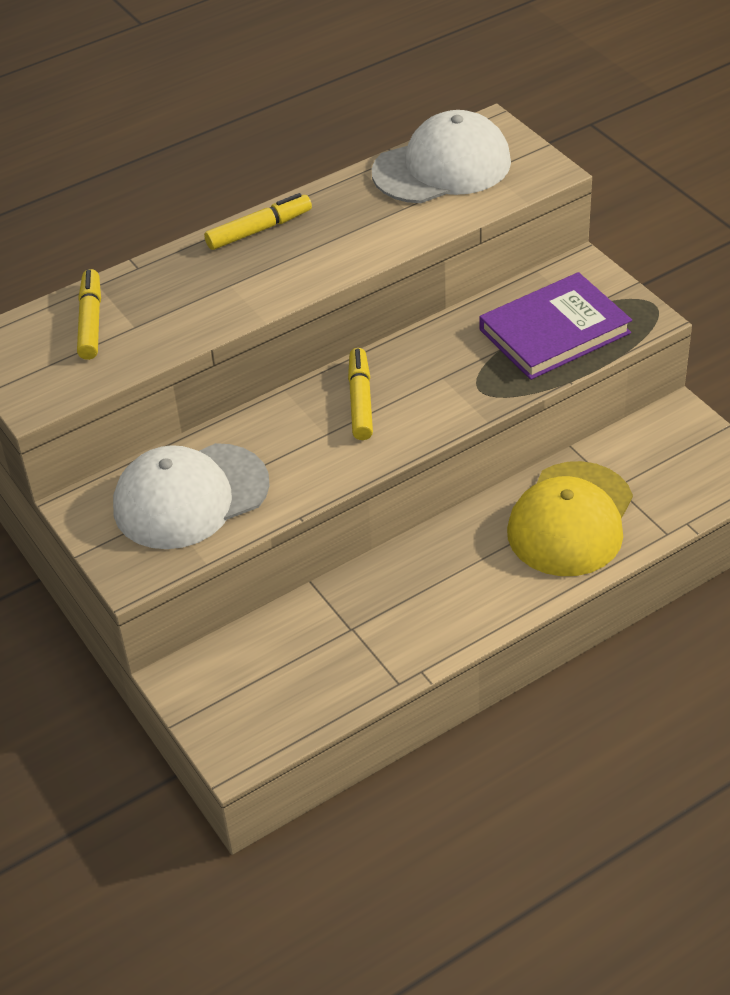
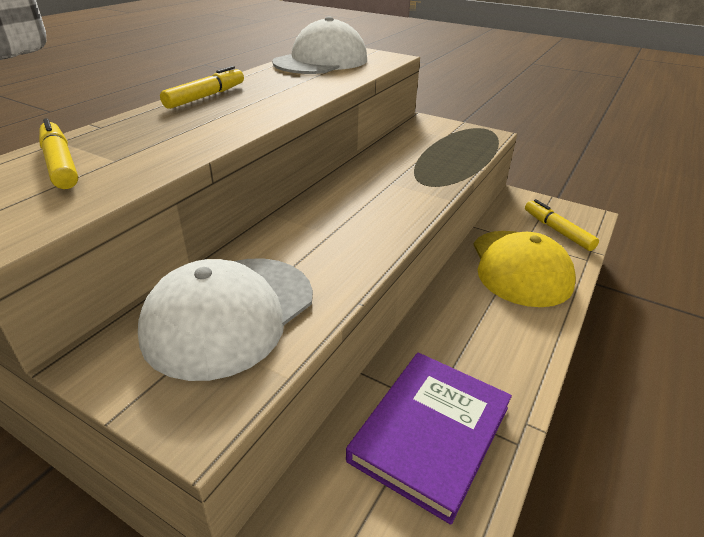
camera: 30 degrees left, 10 degrees down
yellow marker [348,348,373,440] -> yellow marker moved to [525,199,599,251]
purple book [479,272,632,380] -> purple book moved to [346,353,512,525]

